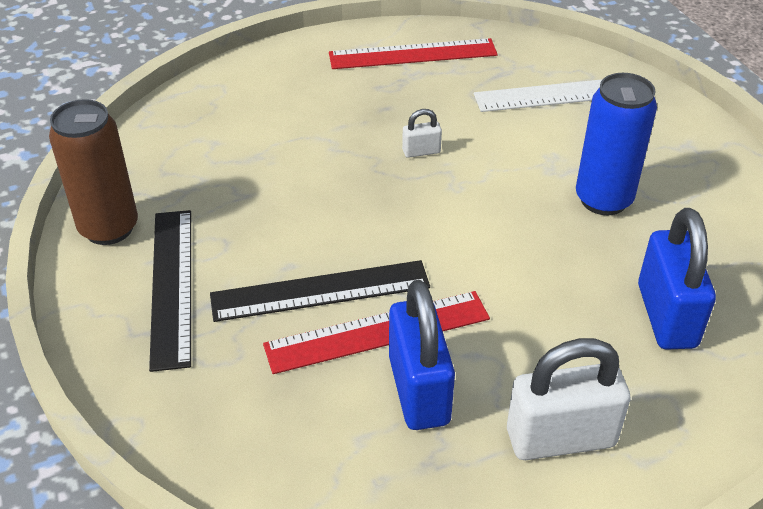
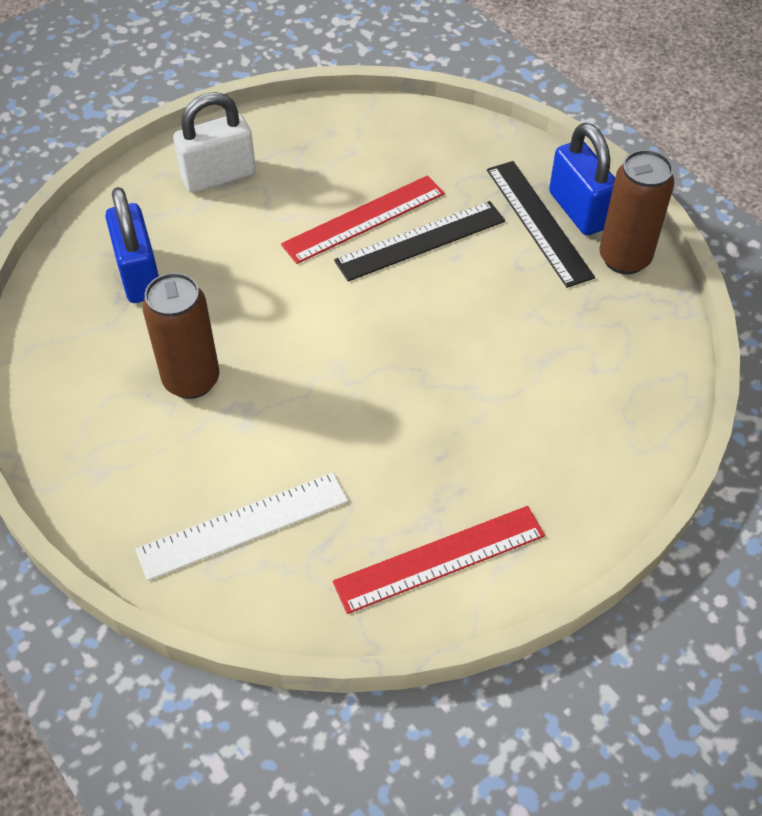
camera: 165 degrees right, 10 degrees up
blue padlock [389,280,455,430] -> blue padlock moved to [549,123,615,235]
white padlock [402,109,442,158] -> none
blue can [576,73,657,215] -> brown can [143,273,219,399]

